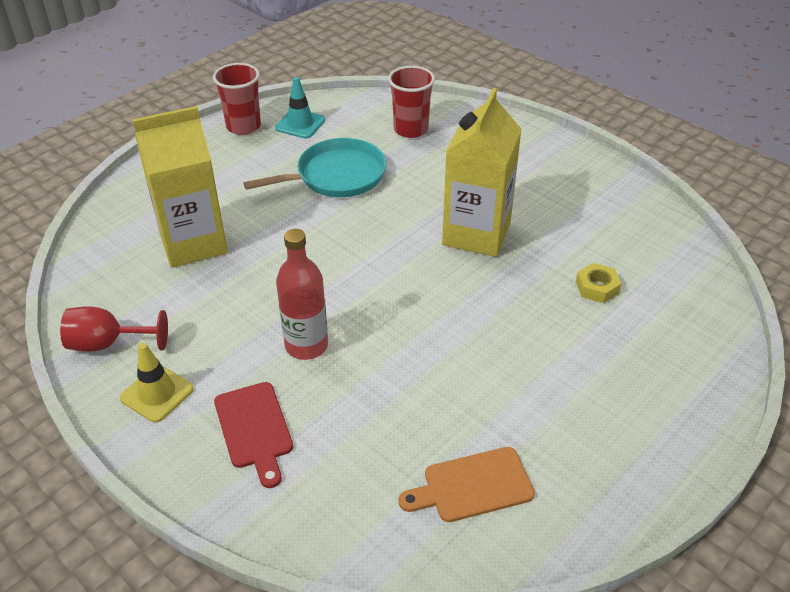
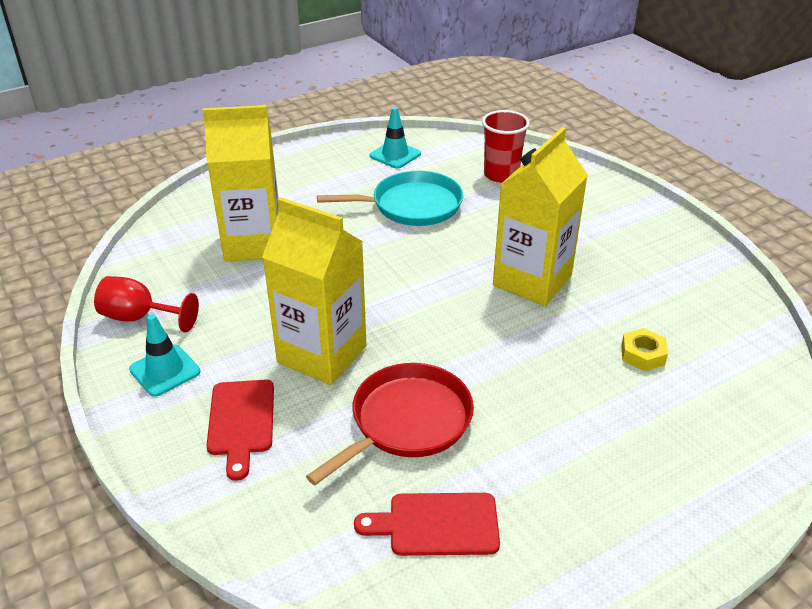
camera: 15 degrees right, 5 degrees down
yellow traffic cone [120,343,194,423] -> turquoise traffic cone [129,314,200,397]
red cup [213,63,261,135] -> none
red bottle [276,229,328,360] -> yellow carton [262,197,366,385]
orange cutting board [399,447,535,522] -> red cutting board [354,493,500,556]
none -> red pan [306,363,474,485]

